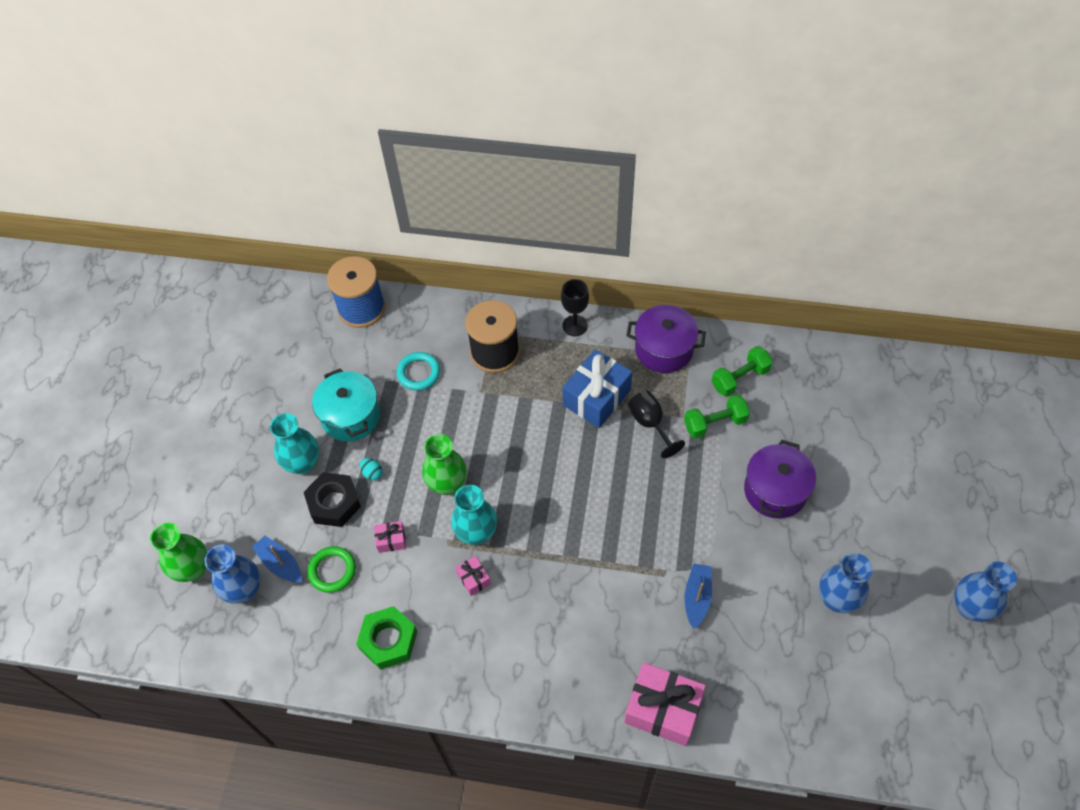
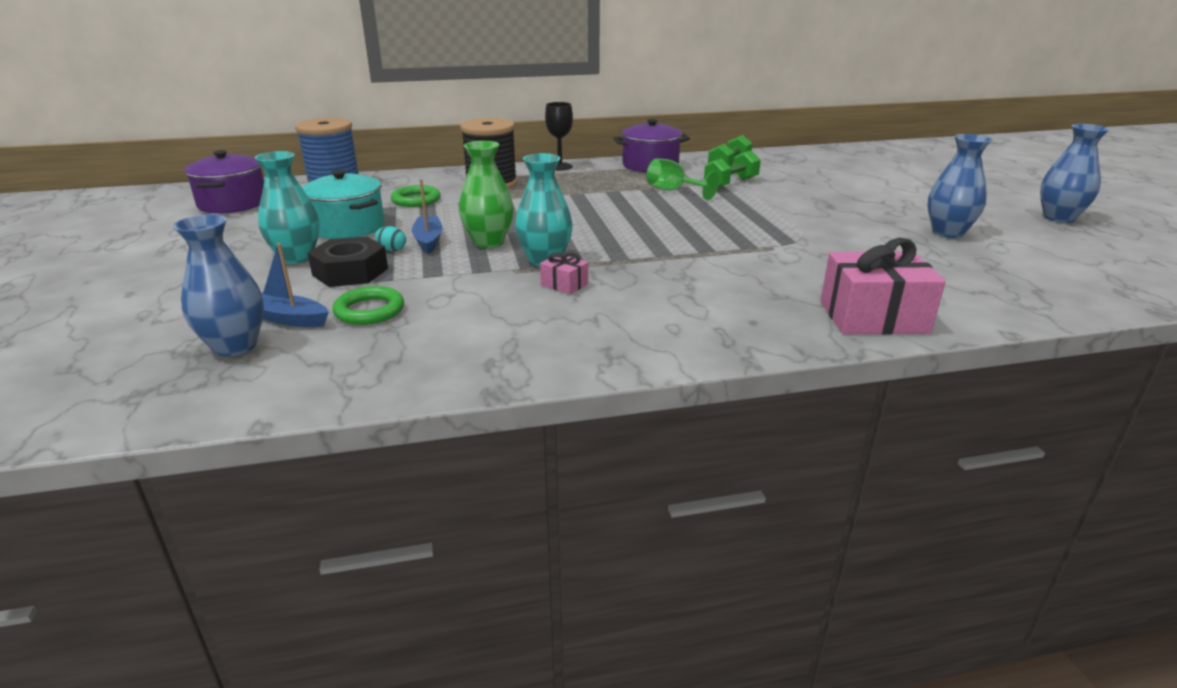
camera: 25 degrees left, 30 degrees down
green vase [150,523,207,582] -> none
green nut [356,606,417,670] -> none
pink gift [374,521,406,553] -> none
turquoise ring [397,352,440,390] -> green ring [391,185,441,207]
blue gift [562,349,632,428] -> none
black goblet [628,391,685,458] -> green goblet [646,158,719,200]
blue boat [684,563,712,629] -> blue boat moved to [412,179,443,254]
purple pot [744,440,816,519] -> purple pot moved to [184,150,264,214]

